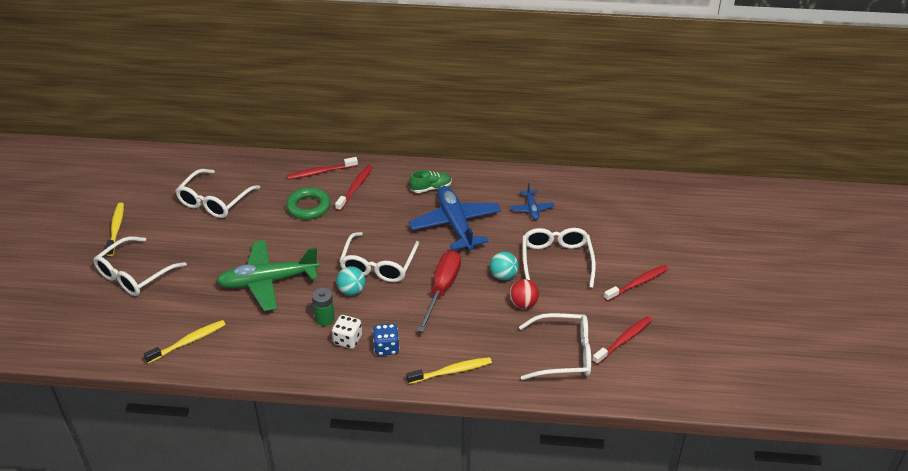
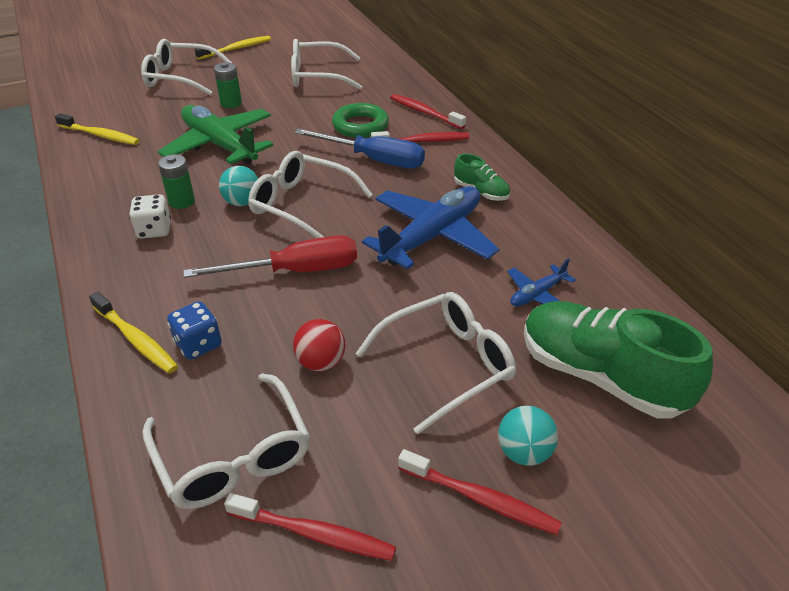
camera: 60 degrees right, 0 degrees up
white glasses [339,232,419,282] -> white glasses turned 45 degrees clockwise [248,151,373,238]
blue dice [373,323,400,356] -> blue dice moved to [167,301,222,360]
turquoise ball [490,252,519,280] -> turquoise ball moved to [498,406,558,466]
none -> green battery [214,62,242,108]
none -> blue screwdriver [294,128,425,168]
none -> green shoe [524,301,713,419]

